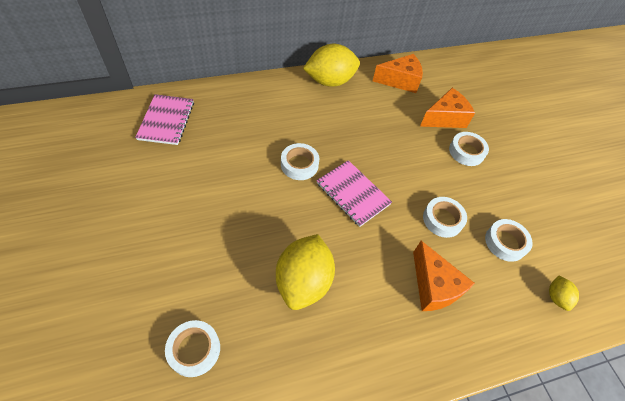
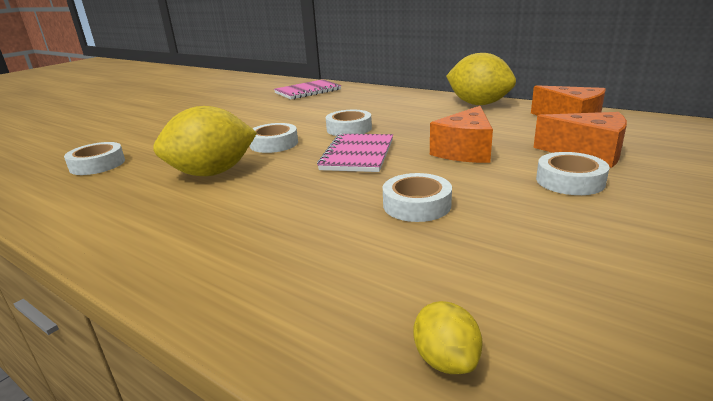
camera: 60 degrees right, 30 degrees down
orange cheese [413,241,475,311] -> orange cheese moved to [430,106,493,163]
white tape [485,219,533,262] -> white tape moved to [250,123,298,153]
yellow lemon [549,275,579,311] -> yellow lemon turned 75 degrees counterclockwise [414,301,483,374]

